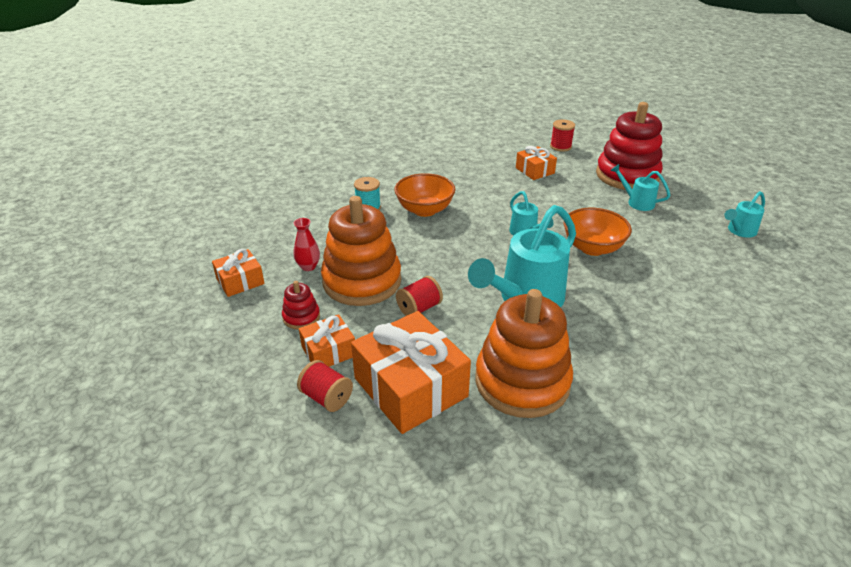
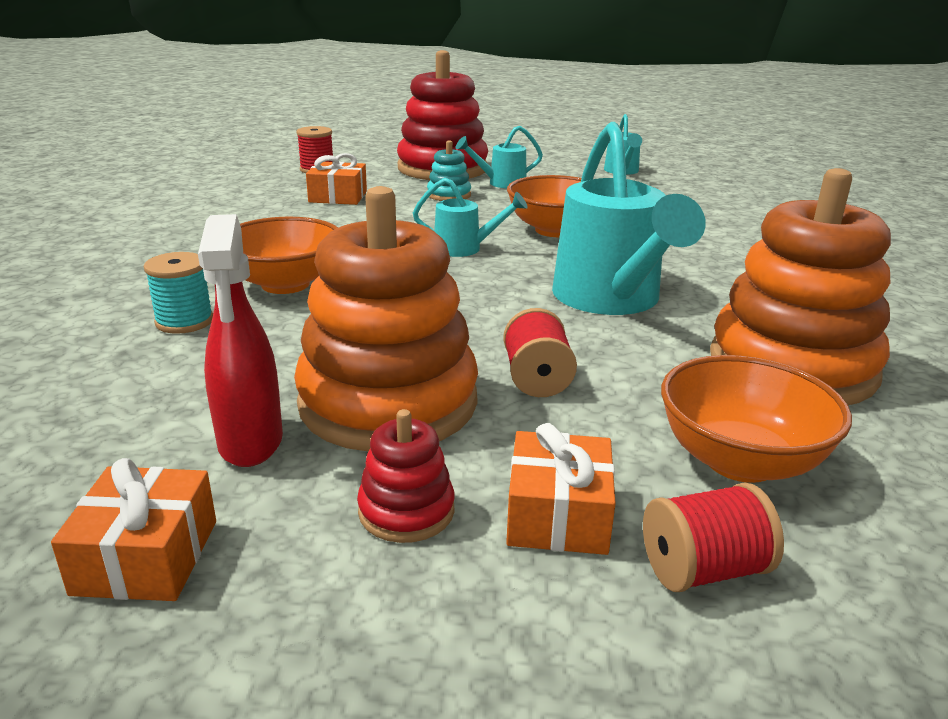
camera: 55 degrees left, 10 degrees down
red vase [294,218,320,271] -> red spray bottle [198,214,283,467]
orange gift [351,311,471,434] -> orange bowl [661,355,852,483]
none -> turquoise stacking toy [427,140,471,201]

